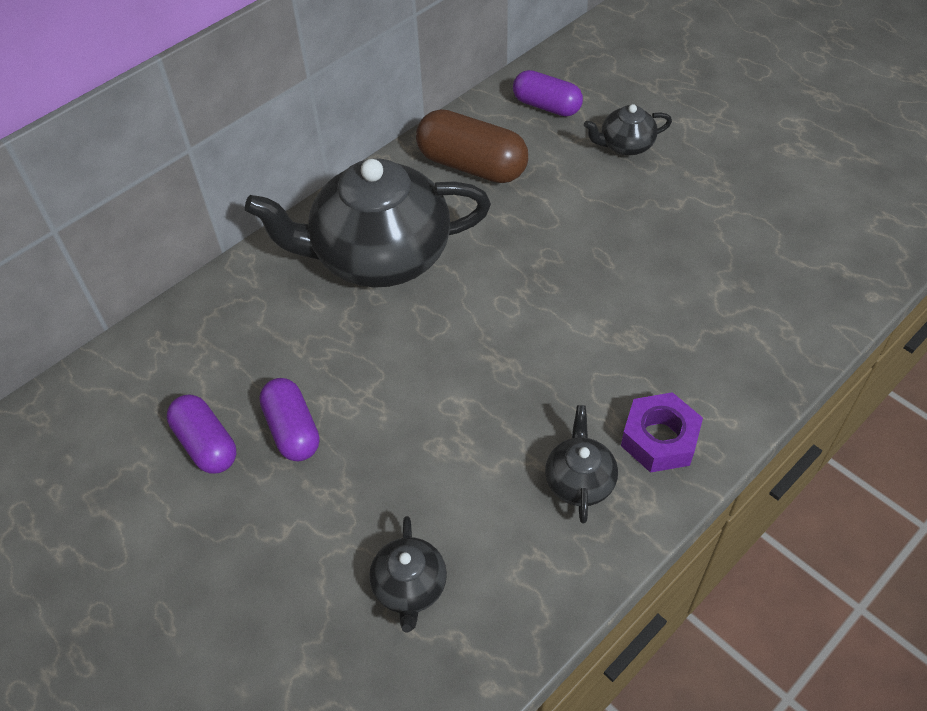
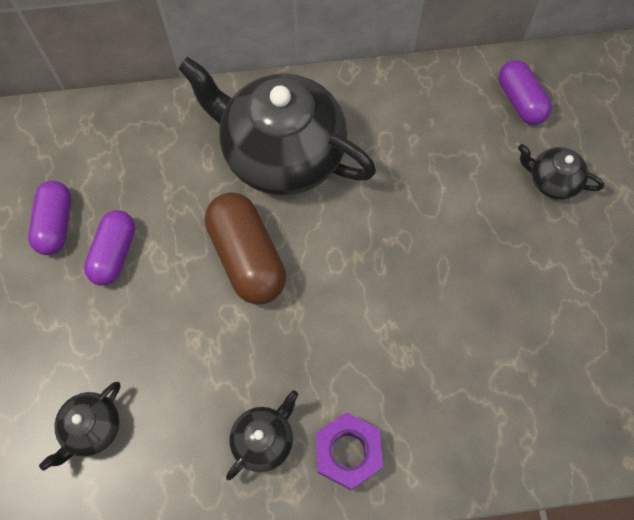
camera: 35 degrees right, 15 degrees up
brown capsule [416,109,528,183] -> brown capsule moved to [205,192,286,305]

